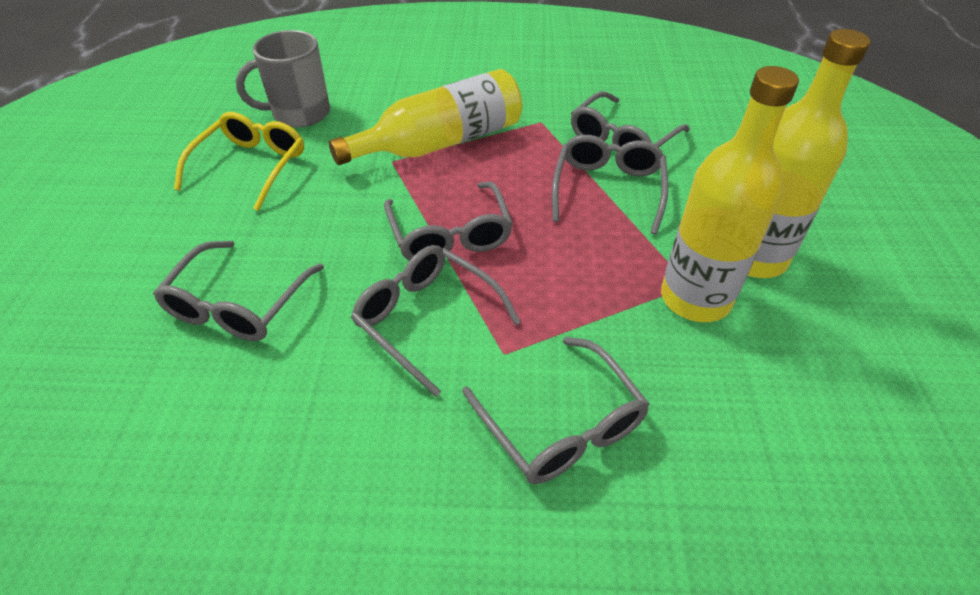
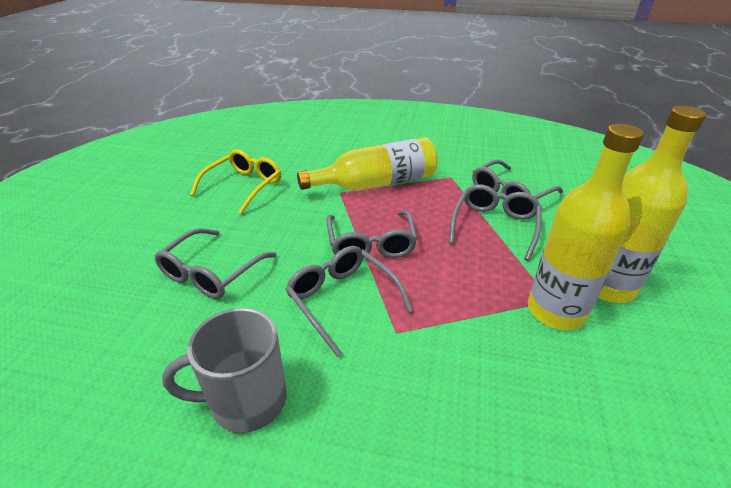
camera: 10 degrees right, 10 degrees down
grey mug [236,30,330,127] -> grey mug moved to [162,308,287,433]
grey glasses [462,337,650,484] -> none

